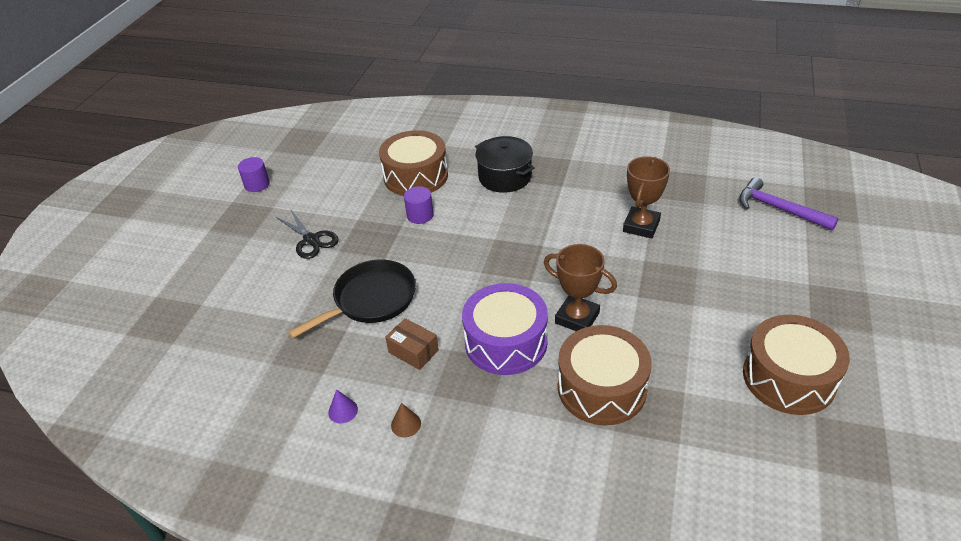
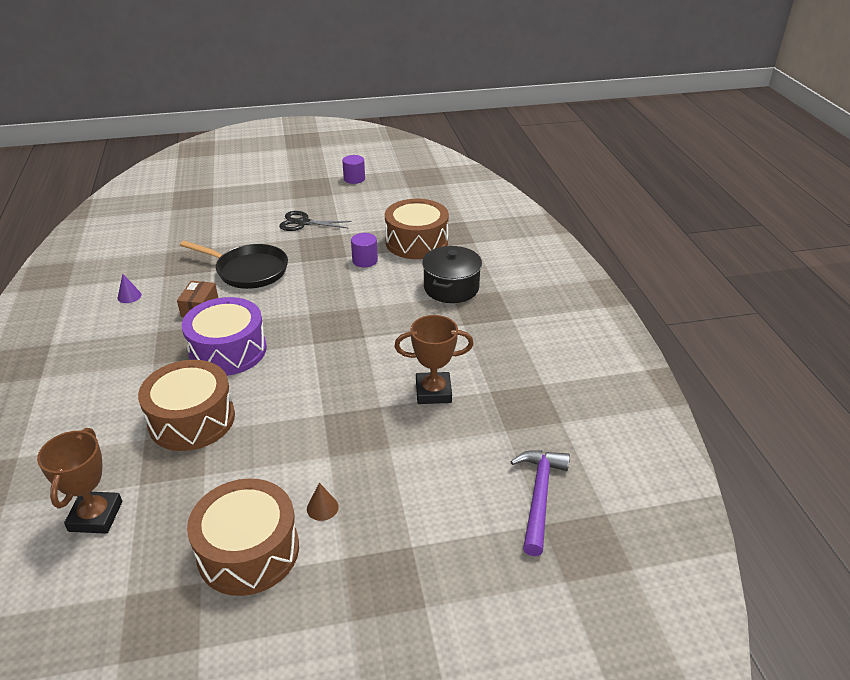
camera: 60 degrees right, 5 degrees down
black scissors [276,210,339,259] -> black scissors turned 75 degrees clockwise [279,211,352,231]
brown cone [391,403,421,437] -> brown cone moved to [307,483,339,521]
brown trophy [544,244,617,331] -> brown trophy moved to [37,428,122,534]

